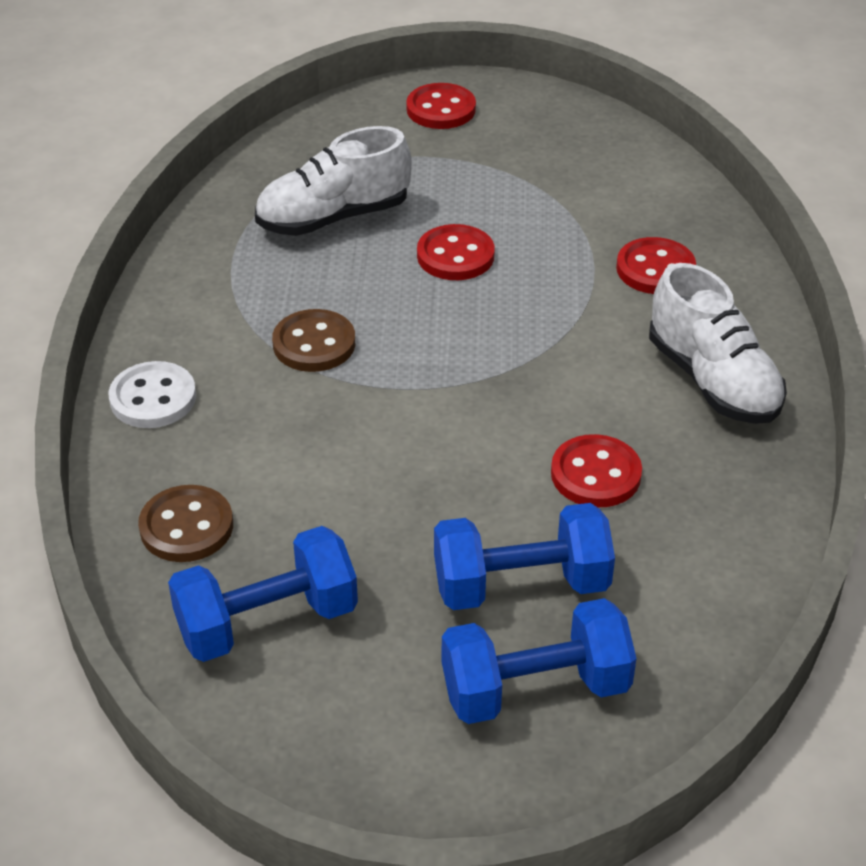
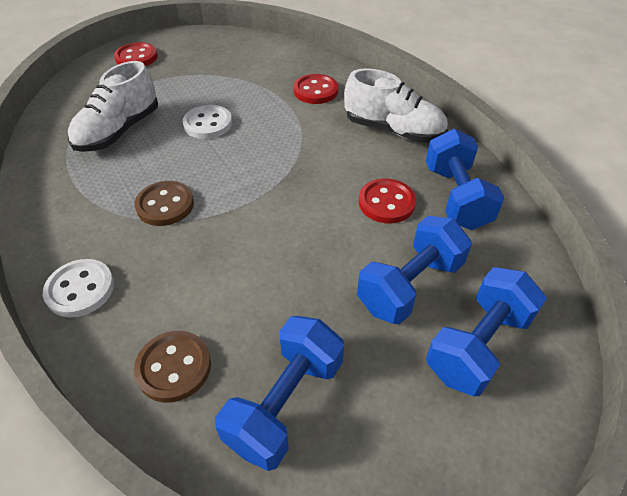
camera: 35 degrees left, 5 degrees up
red button [417,224,495,280] -> white button [183,105,232,139]
none -> blue dumbbell [426,129,504,230]

